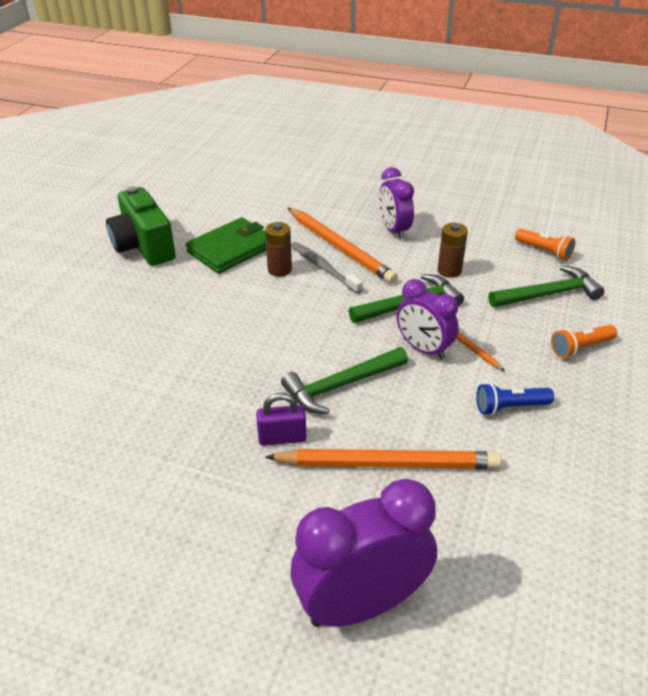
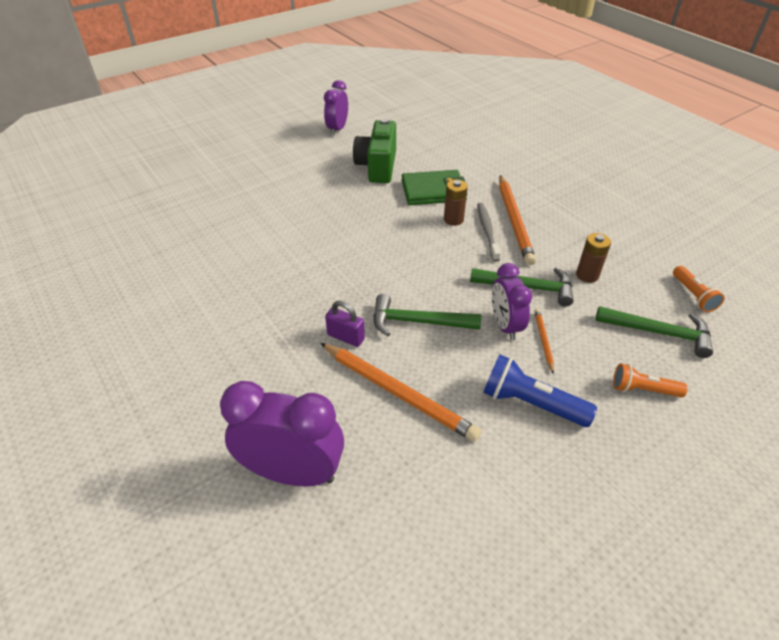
camera: 35 degrees right, 5 degrees up
purple clock [379,167,414,240] -> purple clock moved to [324,80,348,136]
blue flashlight [476,383,554,415] -> blue flashlight [483,355,597,427], size x1.56

